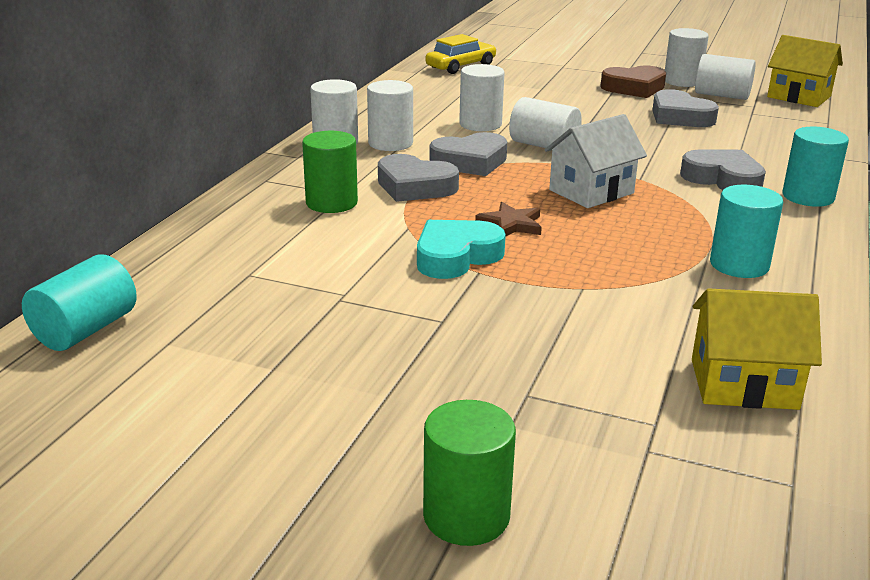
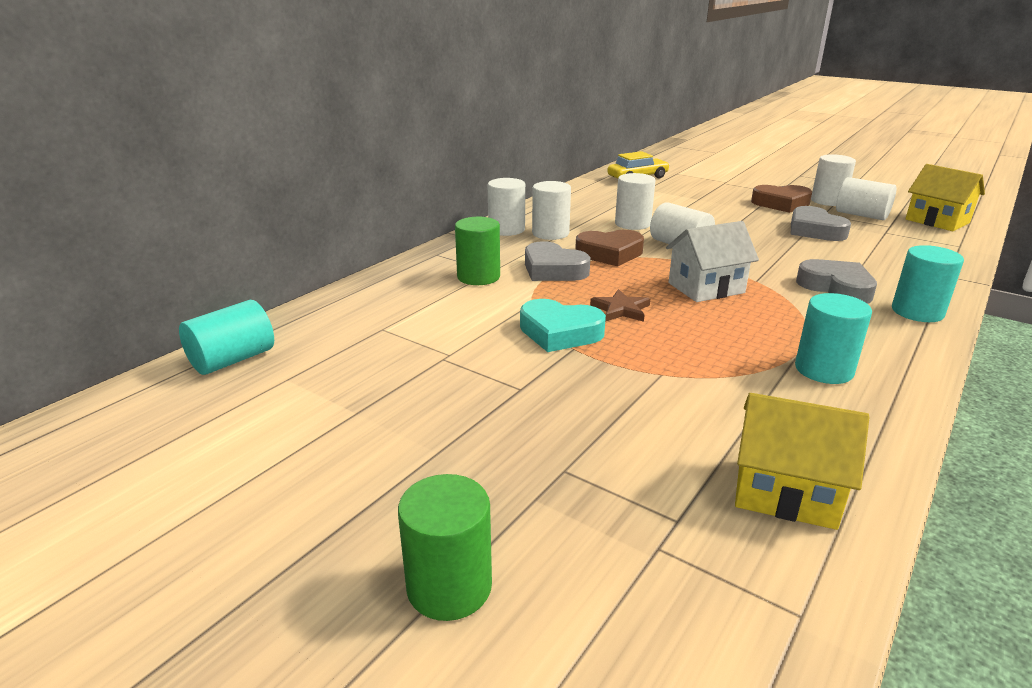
camera: 15 degrees right, 0 degrees up
turquoise heart [417,220,506,279] -> turquoise heart turned 135 degrees counterclockwise [520,299,606,352]
grey heart [429,132,507,176] -> brown heart [575,230,644,267]

